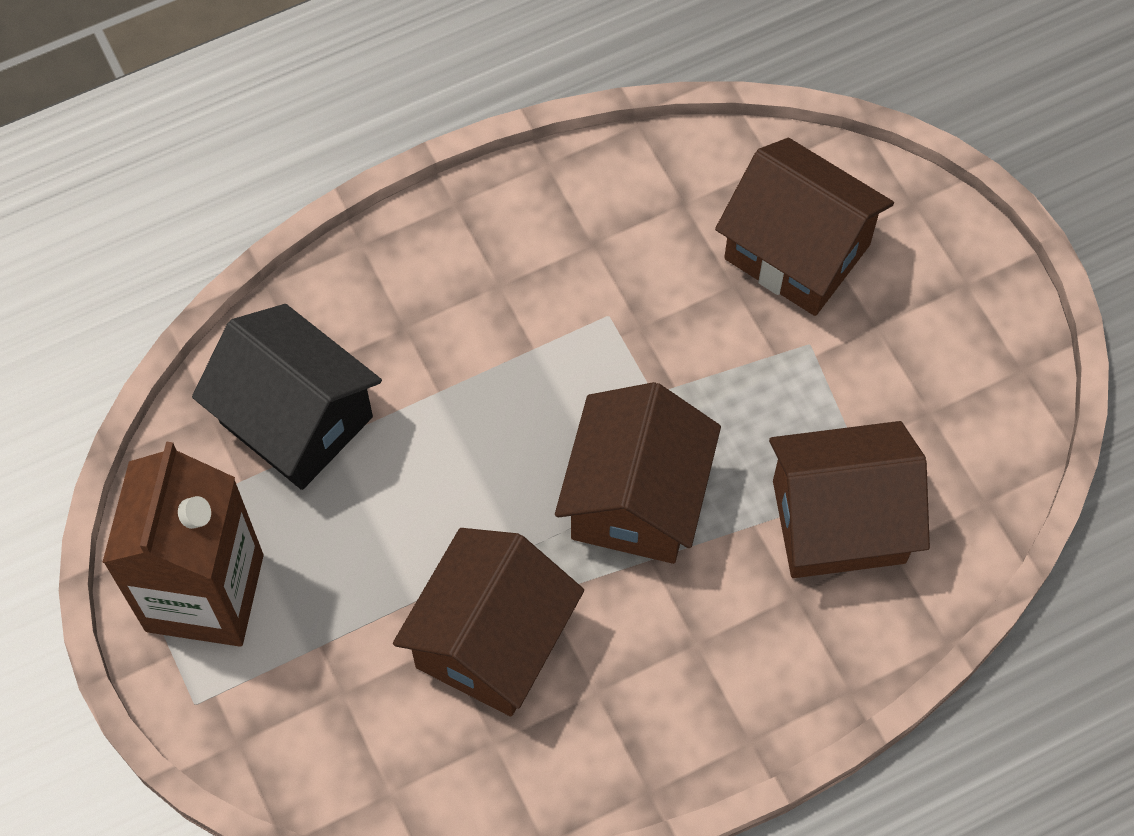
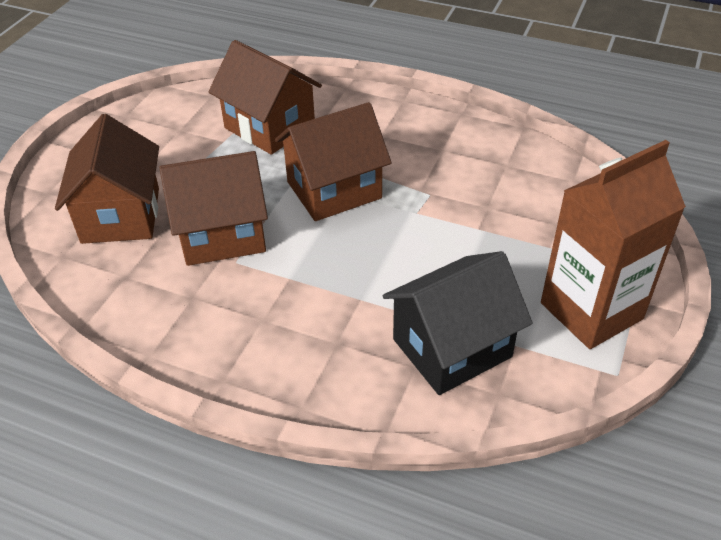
camera: 130 degrees left, 20 degrees down
black house [192,304,382,490] -> black house turned 60 degrees clockwise [383,251,532,395]
brown house [393,528,584,716] -> brown house moved to [159,151,268,266]

